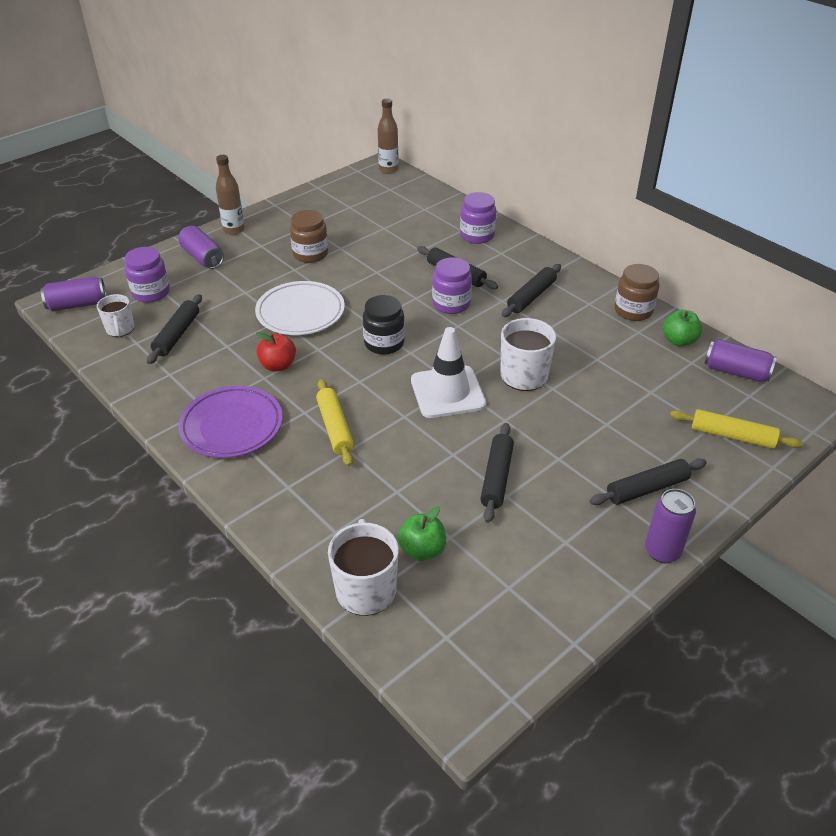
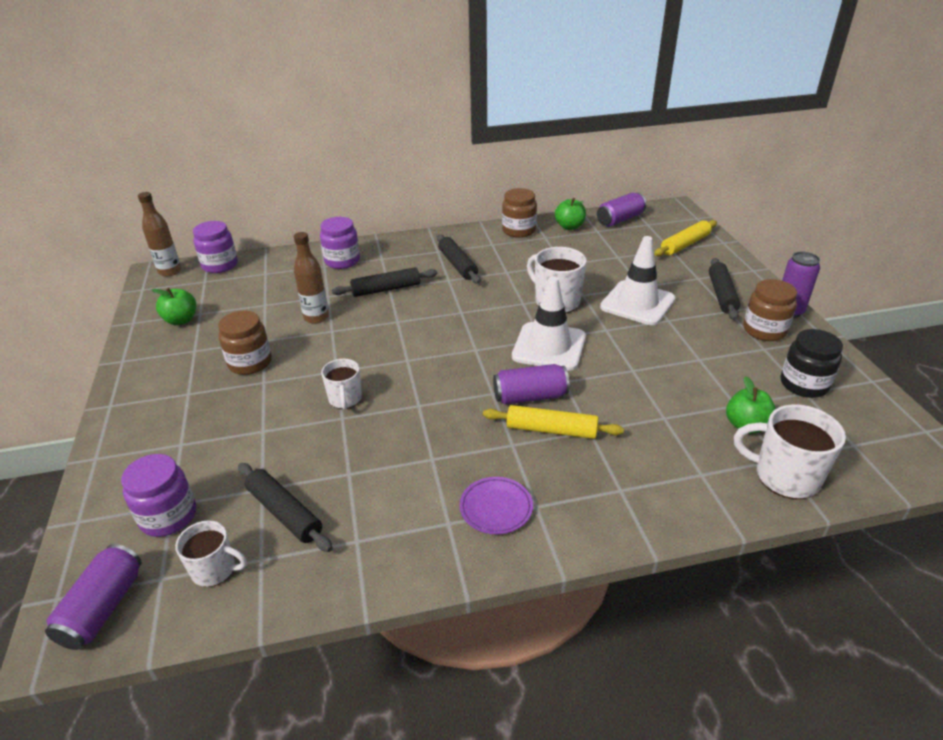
camera: 60 degrees left, 5 degrees down
purple plate [178,386,283,458] -> purple plate [460,477,533,534], size x0.57
purple can [179,226,224,269] -> purple can moved to [493,364,570,405]
brown bottle [216,155,245,235] -> brown bottle moved to [294,232,329,324]
white plate [255,281,345,335] -> white mug [321,359,362,410]
red apple [256,332,296,372] -> none
black jar [363,295,405,355] -> black jar moved to [781,329,843,398]
purple jar [432,258,472,314] -> purple jar moved to [193,221,238,273]
black rolling pin [480,423,514,523] -> none
none -> green apple [152,288,196,325]
none -> white traffic cone [600,236,675,325]
none -> brown jar [743,279,797,341]

